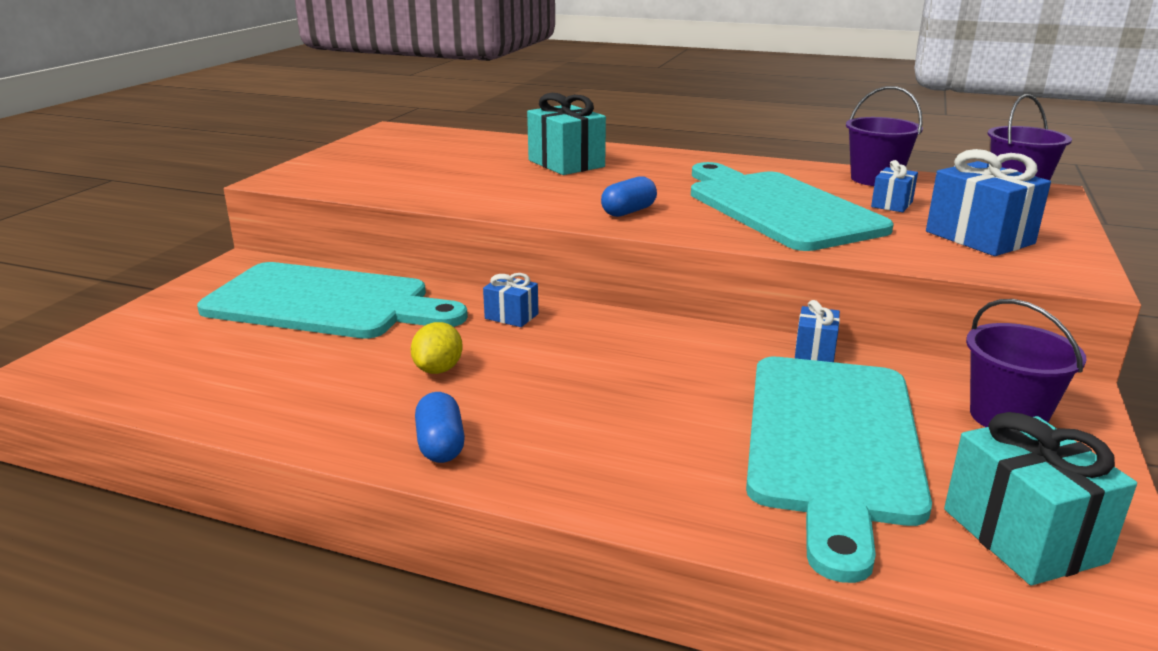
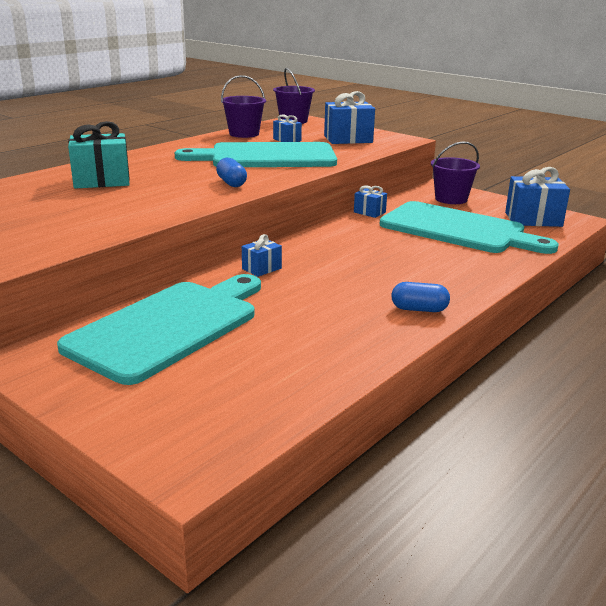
camera: 70 degrees left, 0 degrees up
yellow lemon [411,322,463,374] -> none
turquoise gift [944,412,1137,586] -> blue gift [505,167,570,227]

